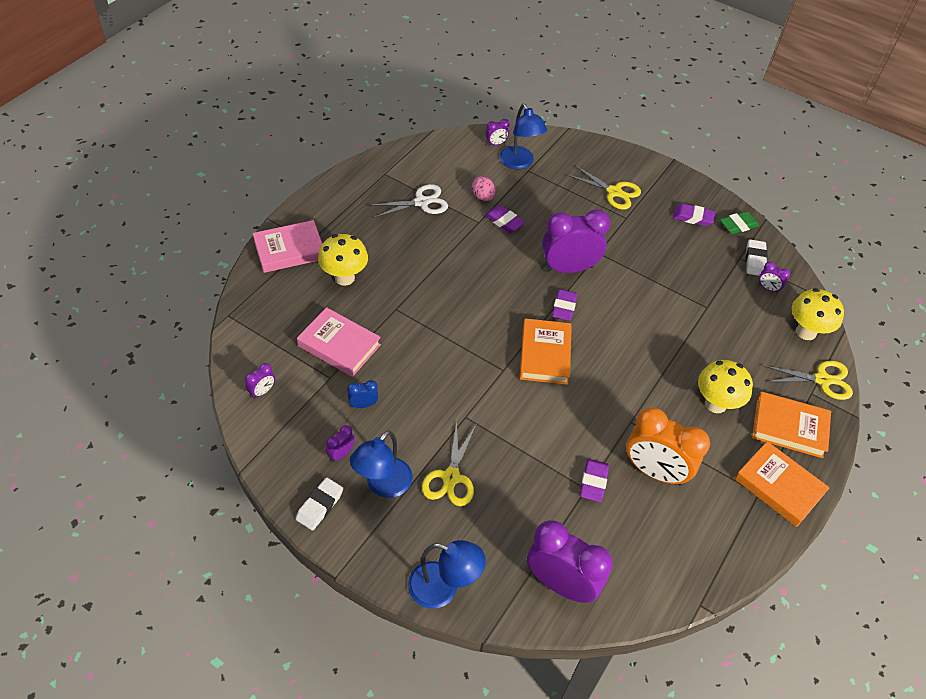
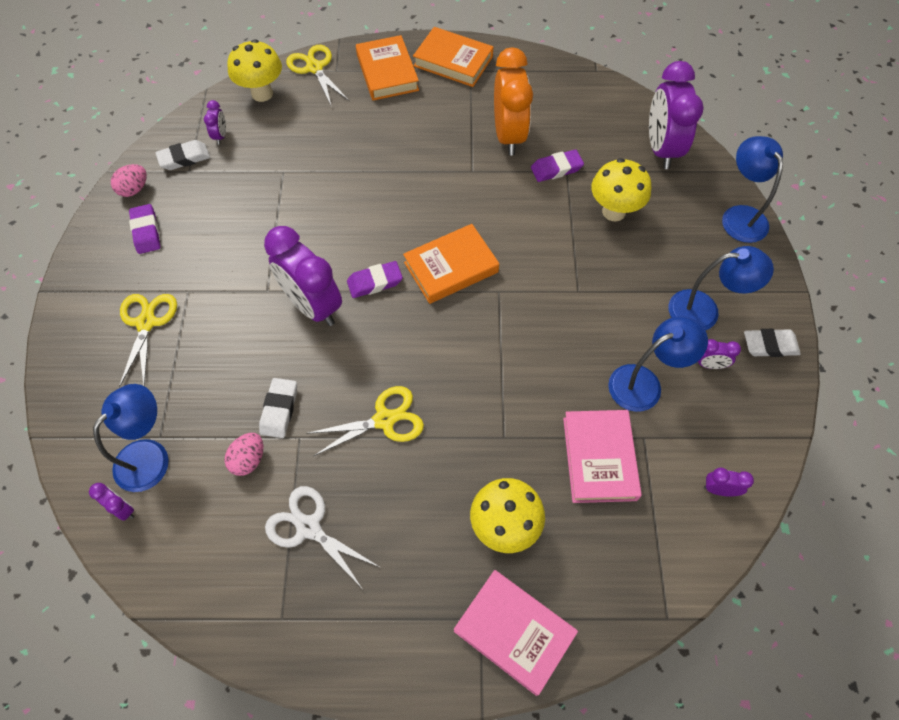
camera: 120 degrees left, 10 degrees up
blue clock [347,380,378,408] -> blue lamp [608,316,708,412]
yellow scissors [422,421,476,506] -> yellow scissors moved to [306,386,424,456]
purple eraser [484,205,525,233] -> white eraser [259,378,297,438]
yellow mushroom [698,360,753,413] -> yellow mushroom moved to [591,158,651,222]
green eraser [720,211,759,234] -> pink egg [111,164,147,197]
orange book [735,441,830,527] -> orange book turned 75 degrees counterclockwise [413,27,493,87]

